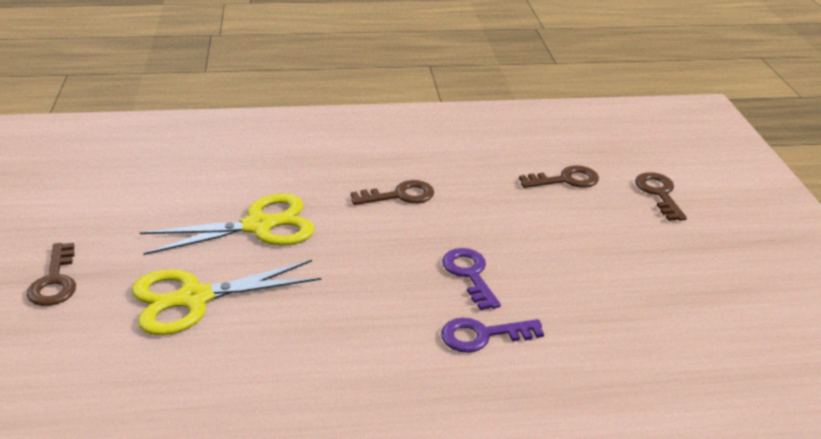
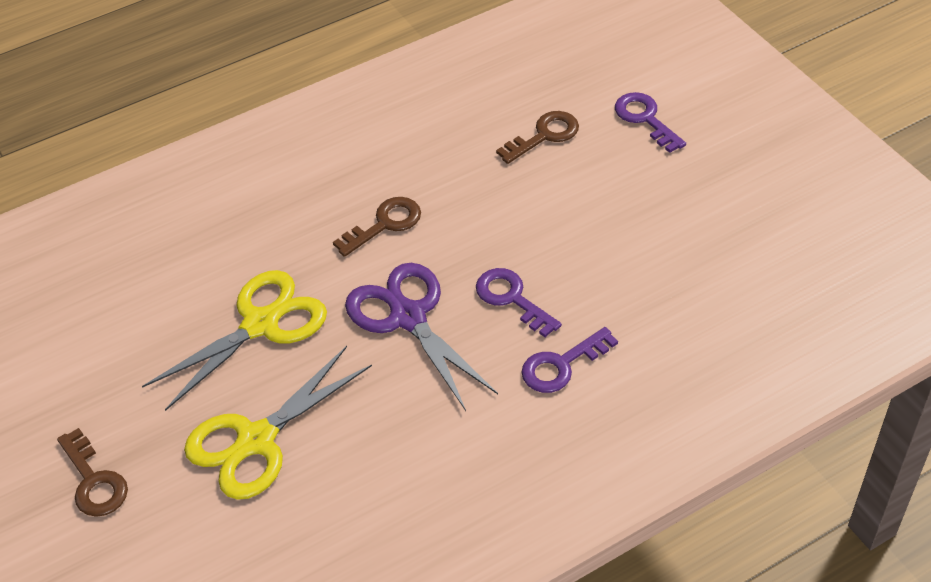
camera: 20 degrees left, 15 degrees up
brown key [635,172,687,221] -> purple key [615,92,686,153]
none -> purple scissors [345,263,498,411]

